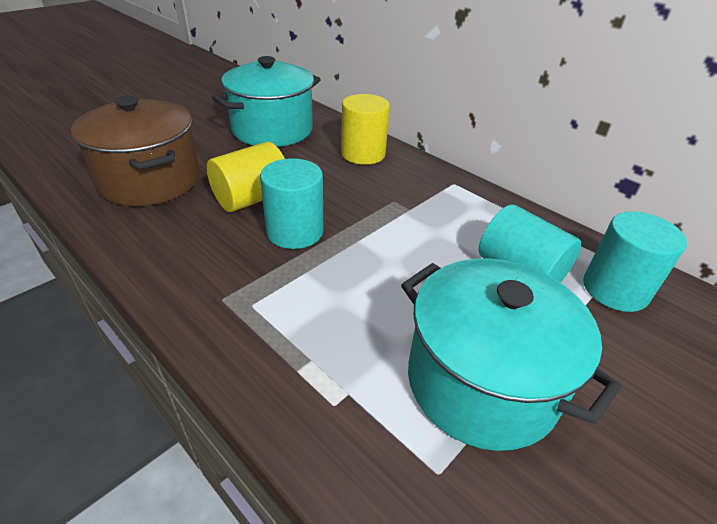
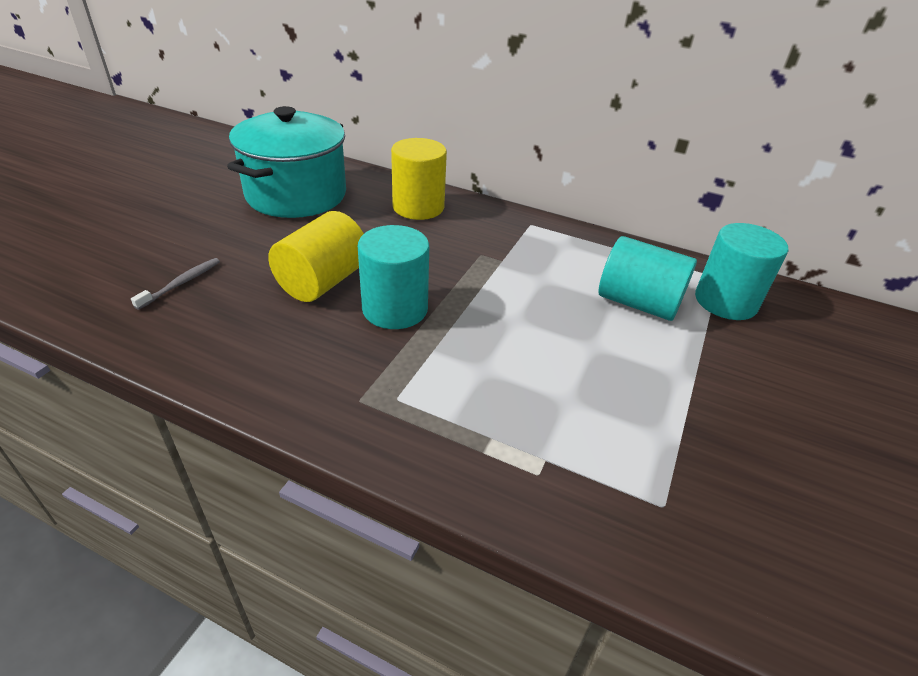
camera: 20 degrees left, 0 degrees up
brown pot [71,96,200,206] -> grey toothbrush [131,258,220,310]
turquoise pot [401,258,622,451] -> none

